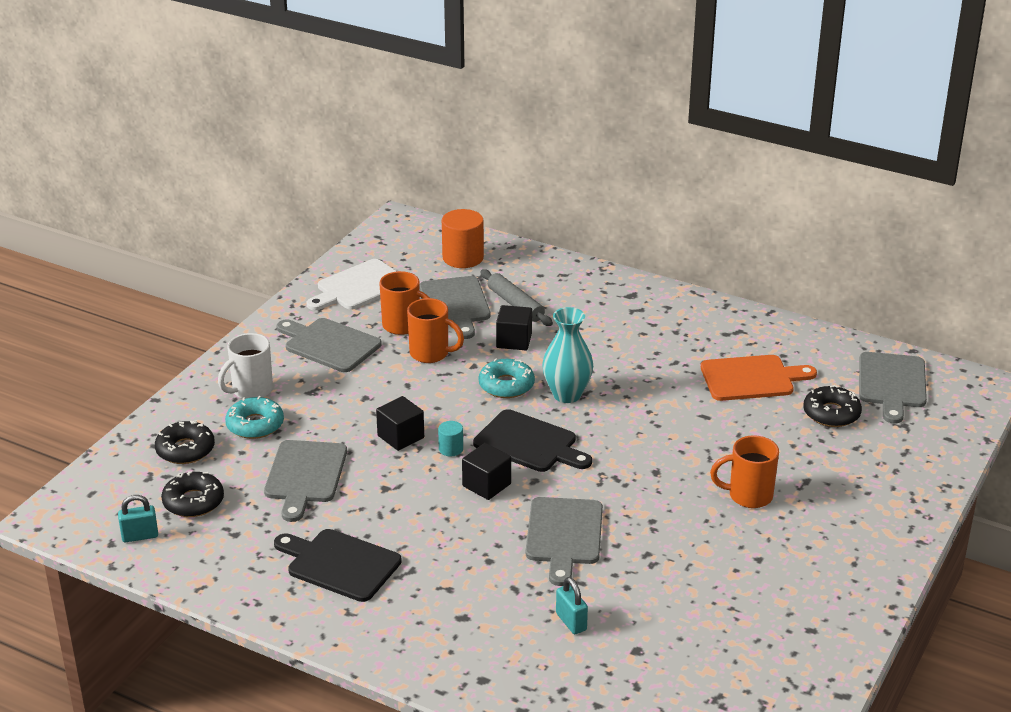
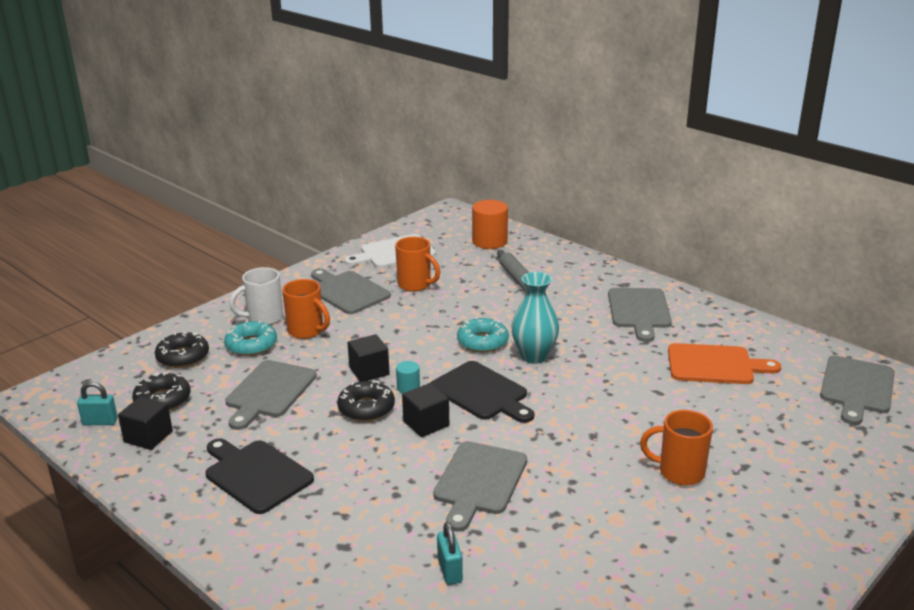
camera: 15 degrees right, 5 degrees down
orange mug [407,298,464,363] -> orange mug moved to [282,279,330,339]
grey cutting board [420,276,490,339] -> grey cutting board moved to [608,288,672,342]
black cube [496,305,532,350] -> black cube moved to [118,396,173,450]
black donut [803,385,862,427] -> black donut moved to [337,381,395,421]

